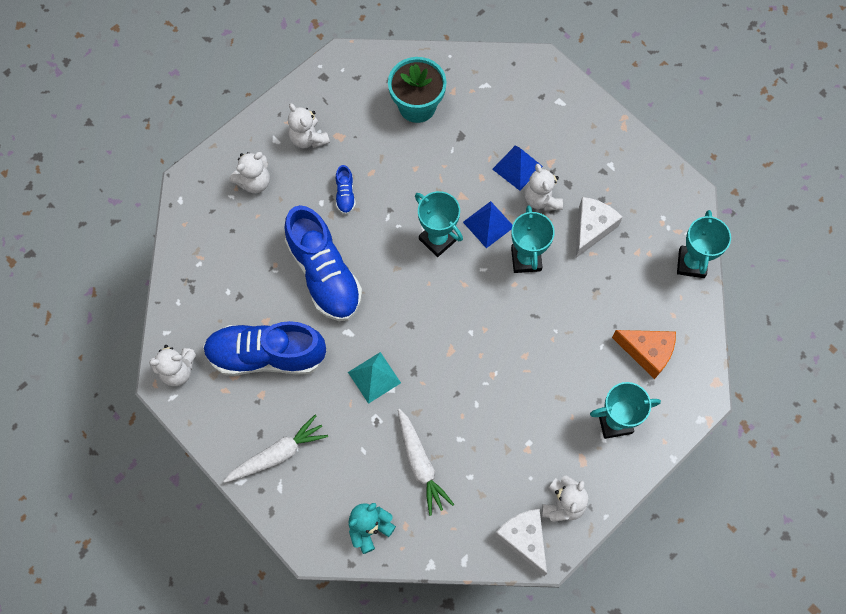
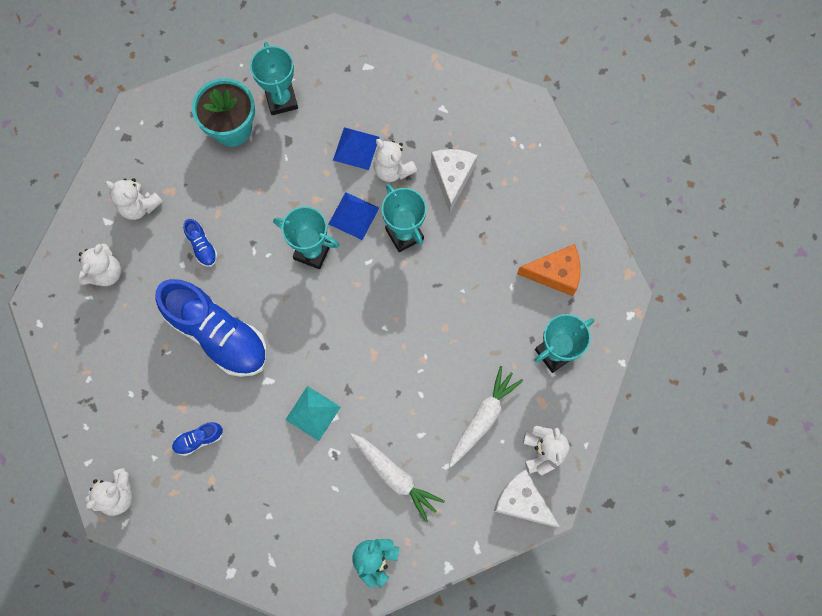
camera: 25 degrees left, 5 degrees up
blue shoe [203,321,326,376] -> blue shoe [172,422,223,456], size x0.41
white carrot [224,415,328,483] -> white carrot moved to [449,366,523,467]
turquoise trophy [677,210,731,278] -> turquoise trophy moved to [250,42,298,115]

